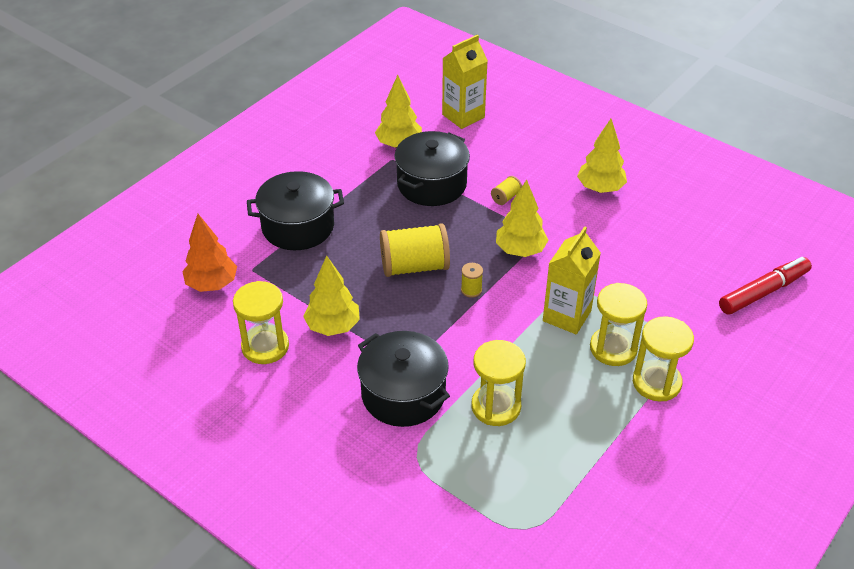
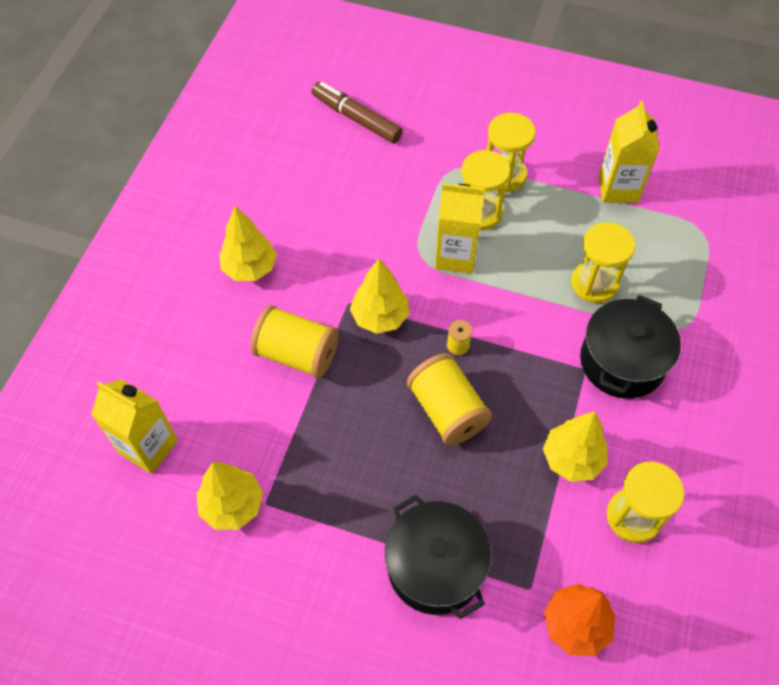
camera: 110 degrees left, 15 degrees up
black pot [394,131,470,206] -> none
yellow spool [491,176,522,205] -> yellow spool [250,305,339,378], size x2.23
red marker [719,257,812,315] -> brown marker [312,82,403,144]
none -> yellow carton [599,100,660,203]

